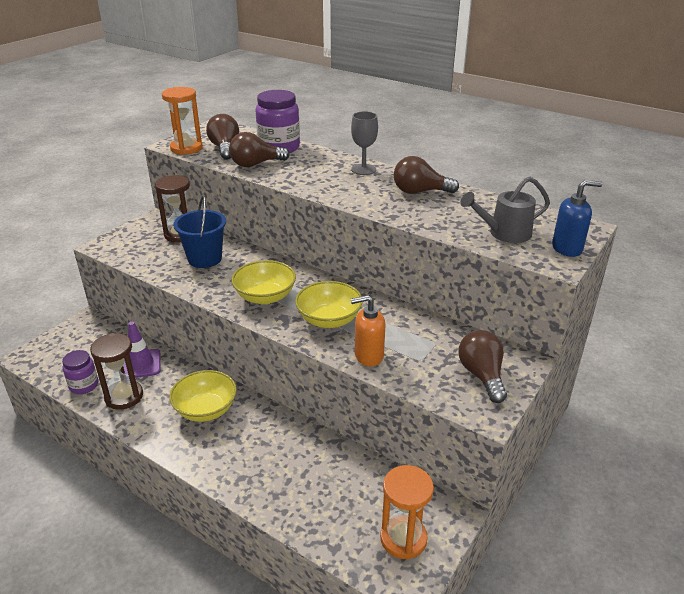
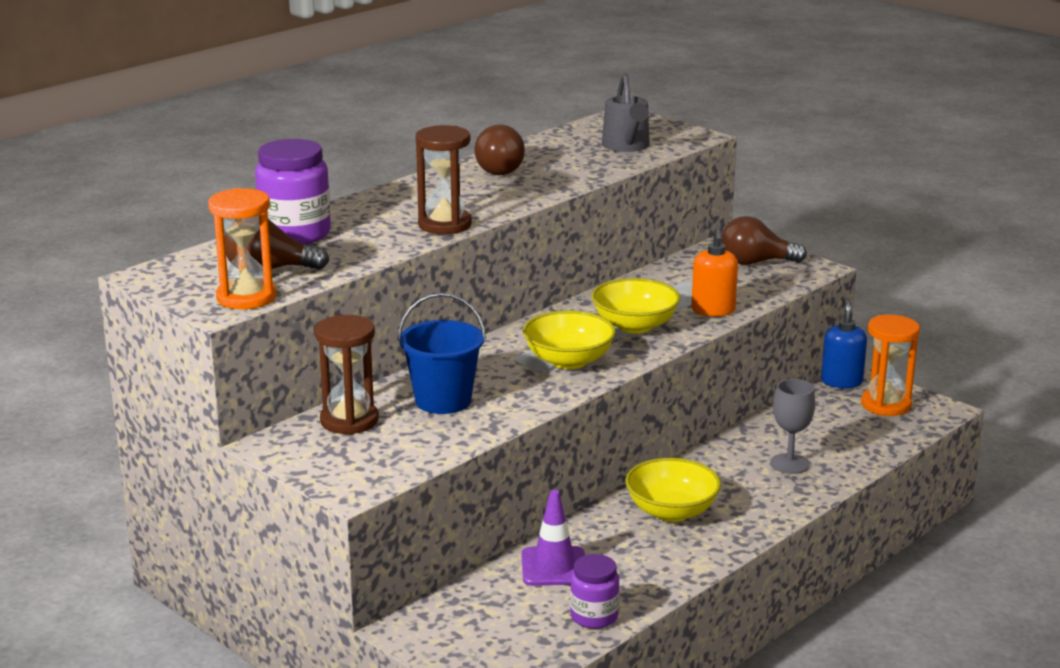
camera: 80 degrees left, 10 degrees down
brown hourglass [90,333,143,410] -> brown hourglass moved to [415,125,472,234]
brown light bulb [229,132,290,167] -> none
grey goblet [351,111,378,175] -> grey goblet moved to [770,379,815,474]
blue soap dispenser [552,180,602,257] -> blue soap dispenser moved to [821,298,867,388]

